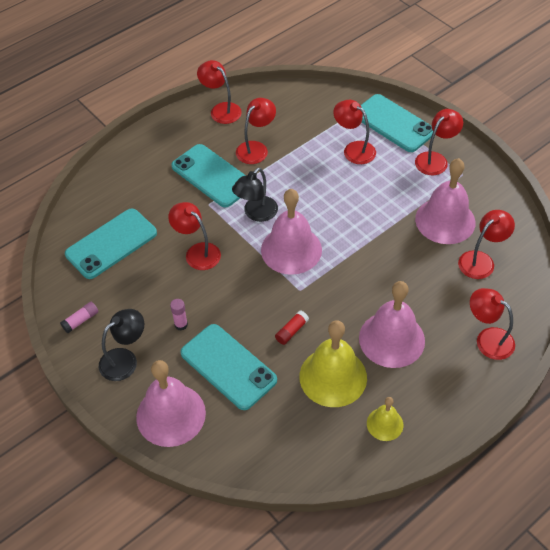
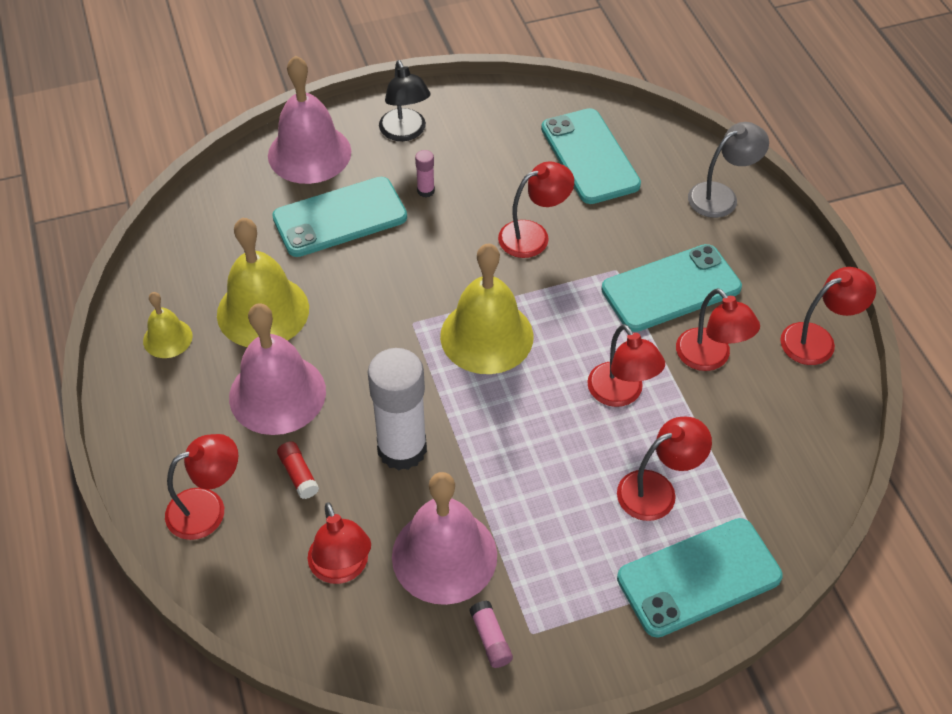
camera: 110 degrees right, 0 degrees up
pink glue stick [60,302,99,333] -> pink glue stick moved to [469,601,513,668]
black lamp [232,167,278,222] -> none
pink bell [261,189,322,275] -> yellow bell [440,243,533,374]
red glue stick [275,311,309,345] -> red glue stick moved to [277,441,319,499]
red lamp [415,109,463,175] -> red lamp moved to [587,324,665,407]
none -> white glue stick [368,348,427,471]
none -> grey lamp [688,122,769,218]

